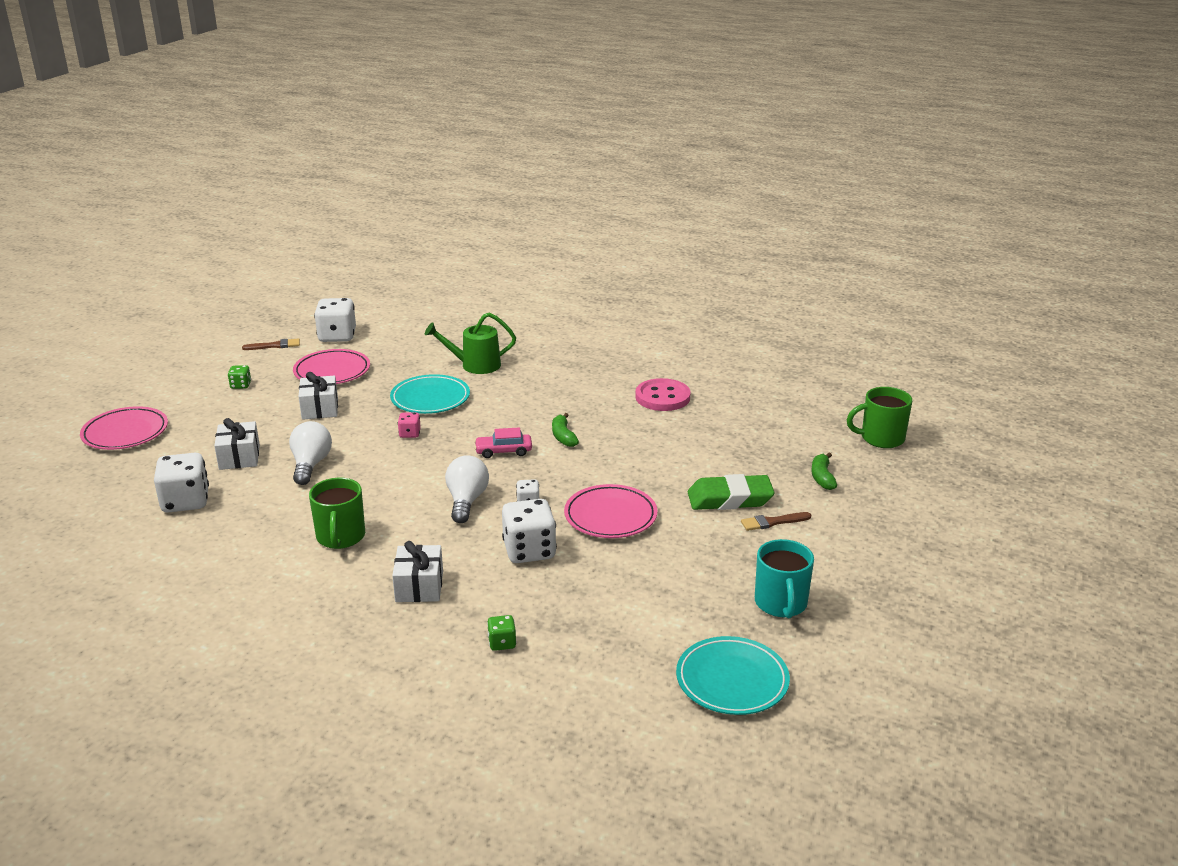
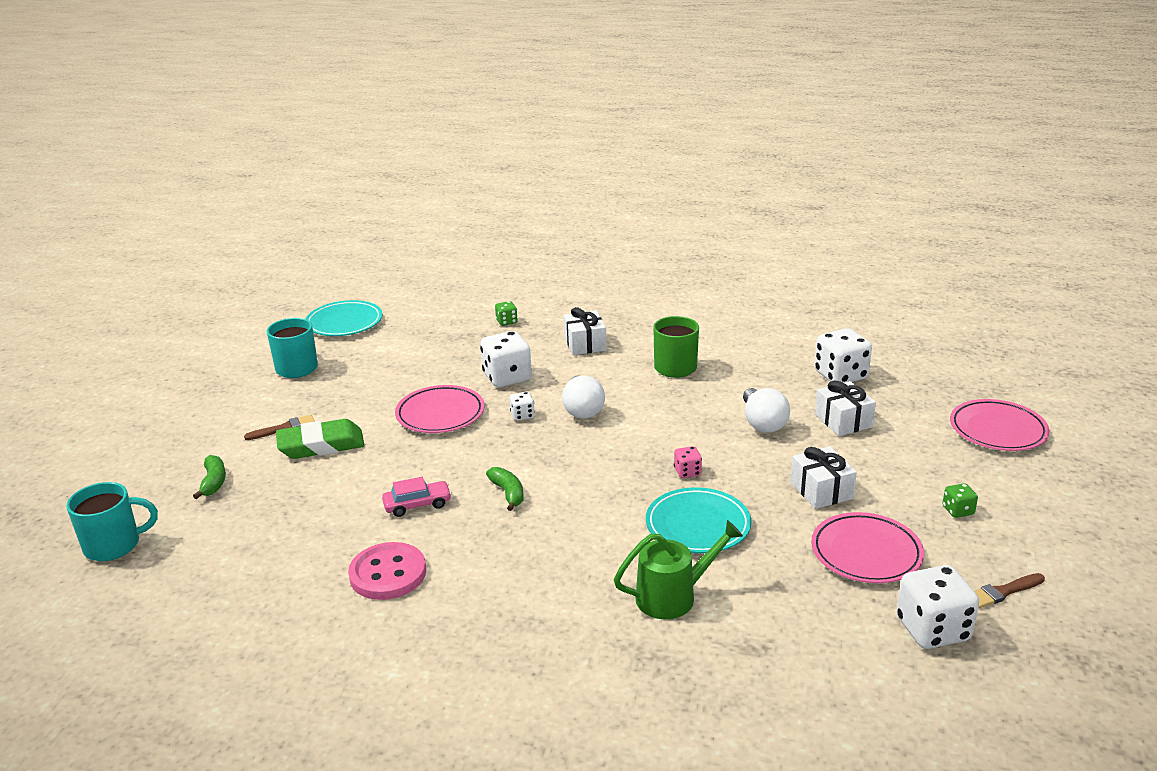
camera: 170 degrees right, 0 degrees up
pink car [474,427,532,458] -> pink car moved to [382,477,452,517]
green mug [847,387,912,448] -> turquoise mug [66,482,158,561]

